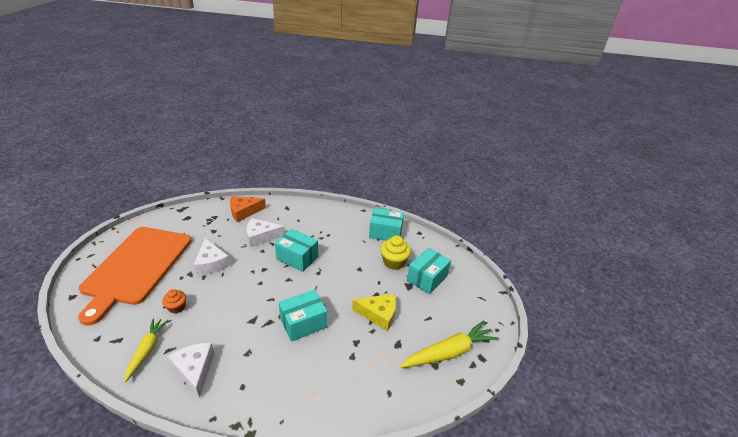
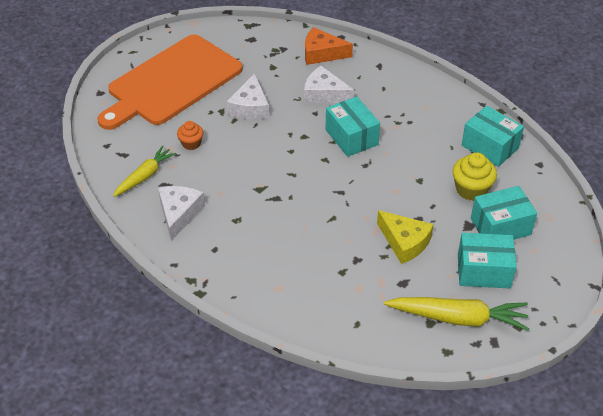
camera: 35 degrees right, 10 degrees up
turquoise box [279,289,327,342] -> turquoise box moved to [458,233,517,288]

